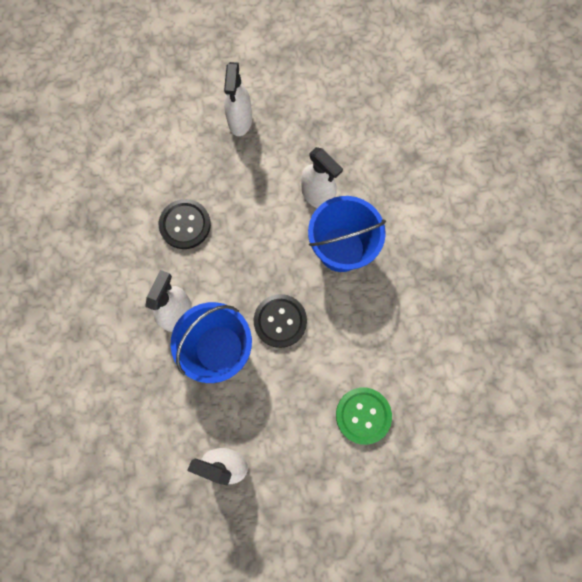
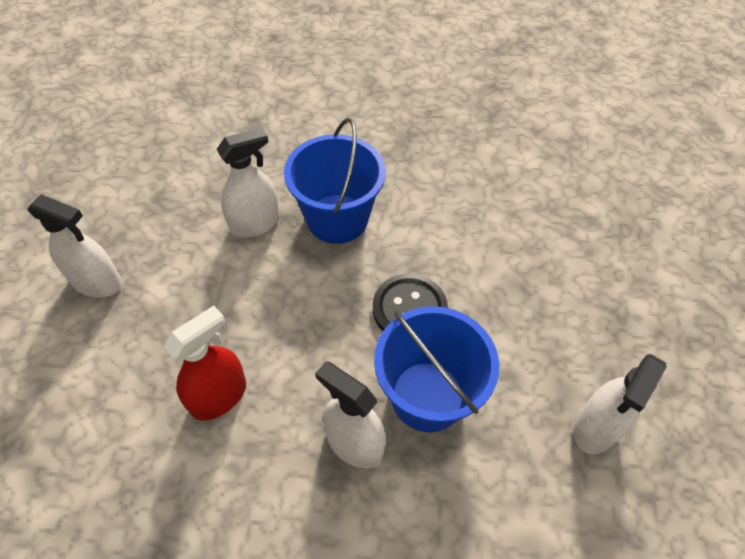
camera: 75 degrees left, 20 degrees down
black button [159,199,211,249] -> red spray bottle [164,306,246,421]
green button [336,387,392,445] -> none

